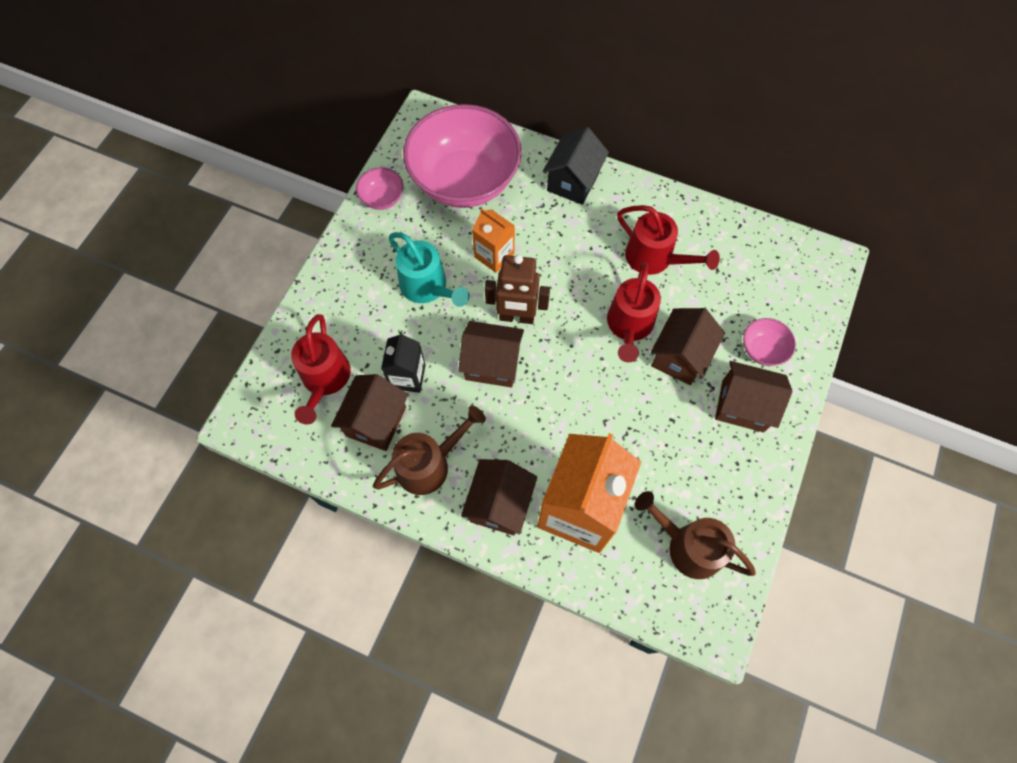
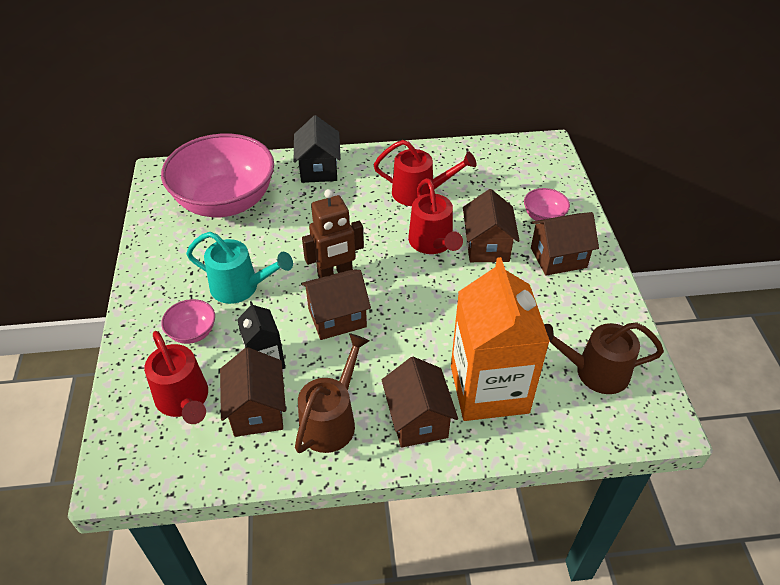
camera: 30 degrees left, 20 degrees down
pink bowl [356,167,403,210] -> pink bowl moved to [161,299,215,344]
orange carton [472,208,515,273] -> none

